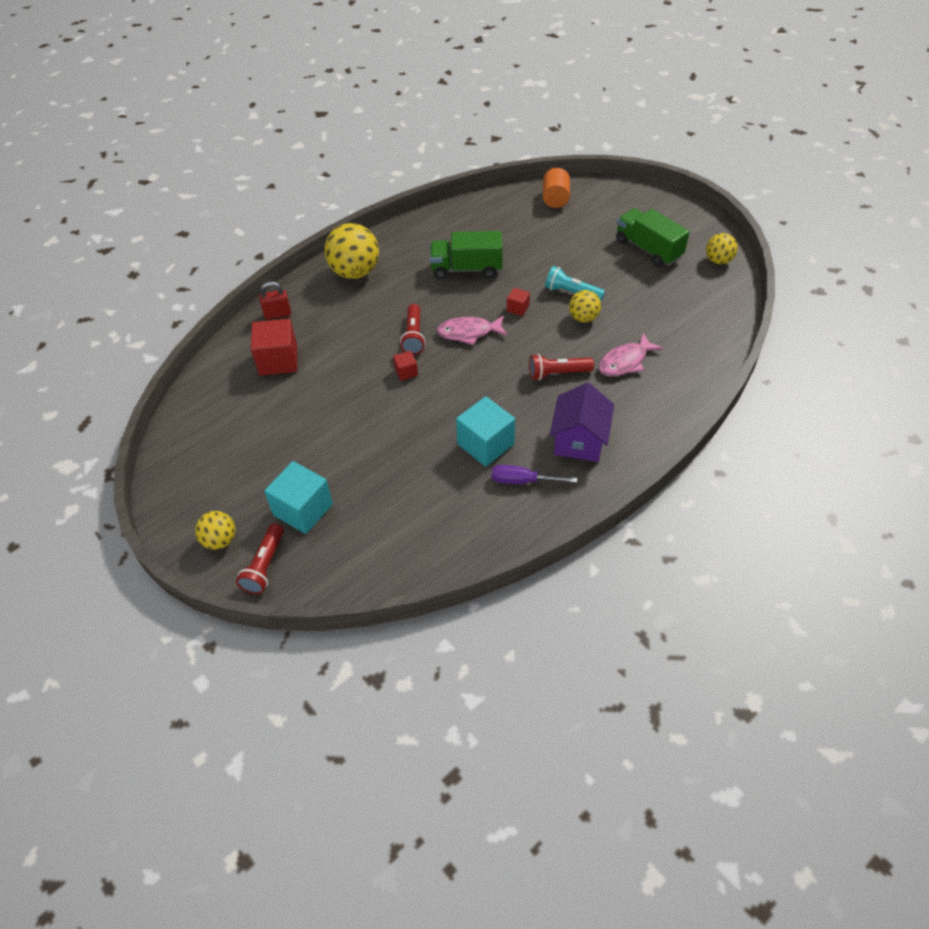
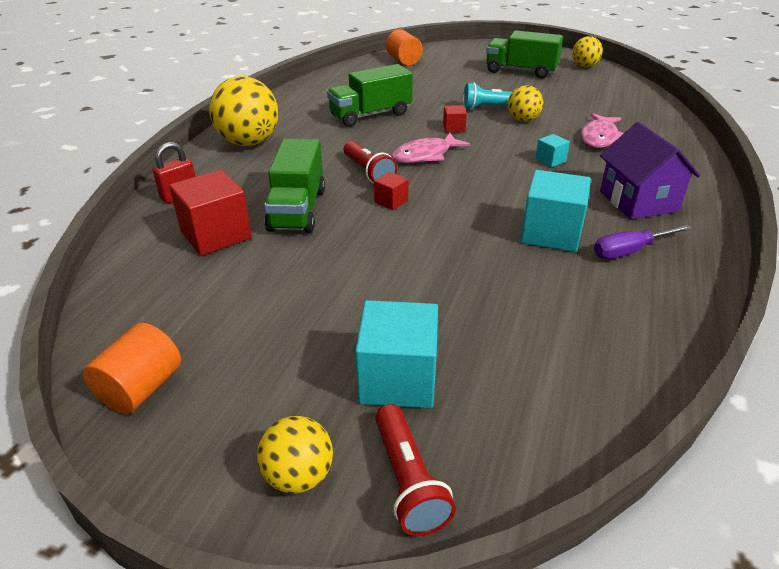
camera: 30 degrees left, 15 degrees down
red flashlight [529,354,594,380] -> turquoise cube [535,134,570,167]
none -> orange cylinder [83,323,181,414]
none -> green truck [264,139,325,233]

